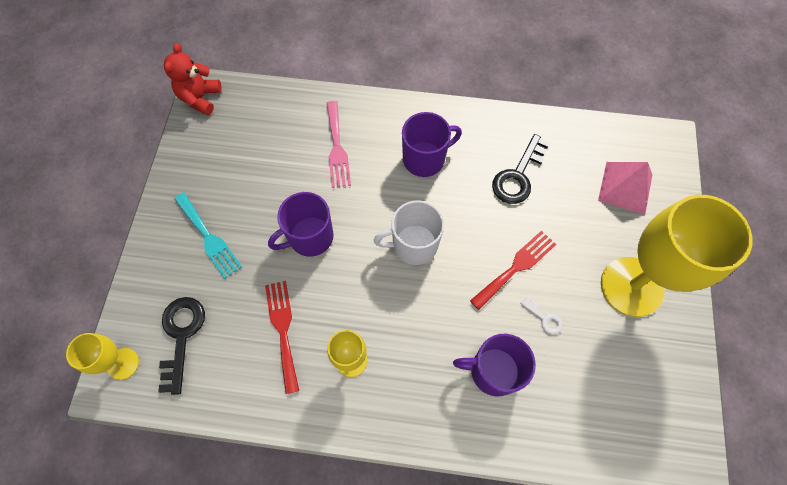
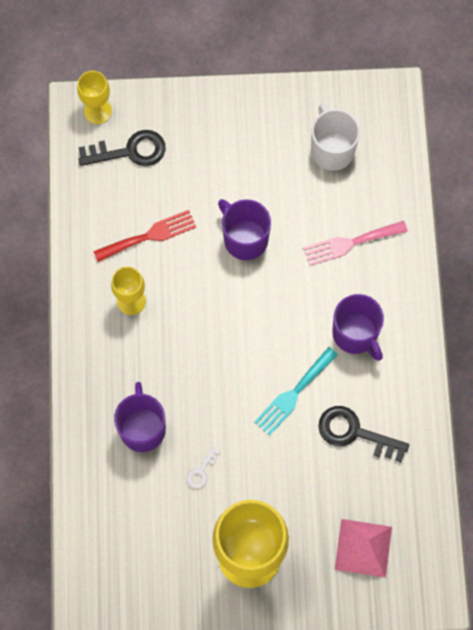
camera: 80 degrees right, 5 degrees up
red teddy bear [164,43,222,115] -> none
turquoise fork [174,192,242,279] -> turquoise fork moved to [254,347,338,436]
white mug [374,200,444,265] -> white mug moved to [311,104,360,171]
red fork [470,230,556,310] -> none

